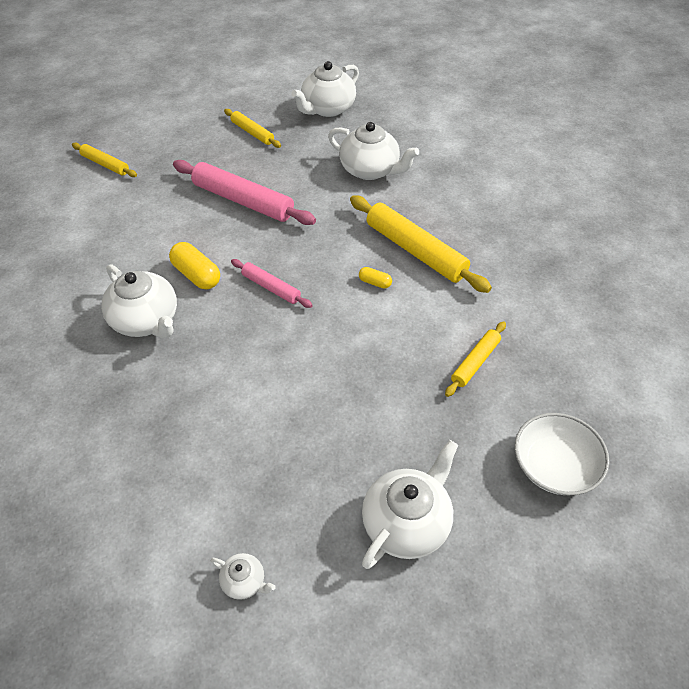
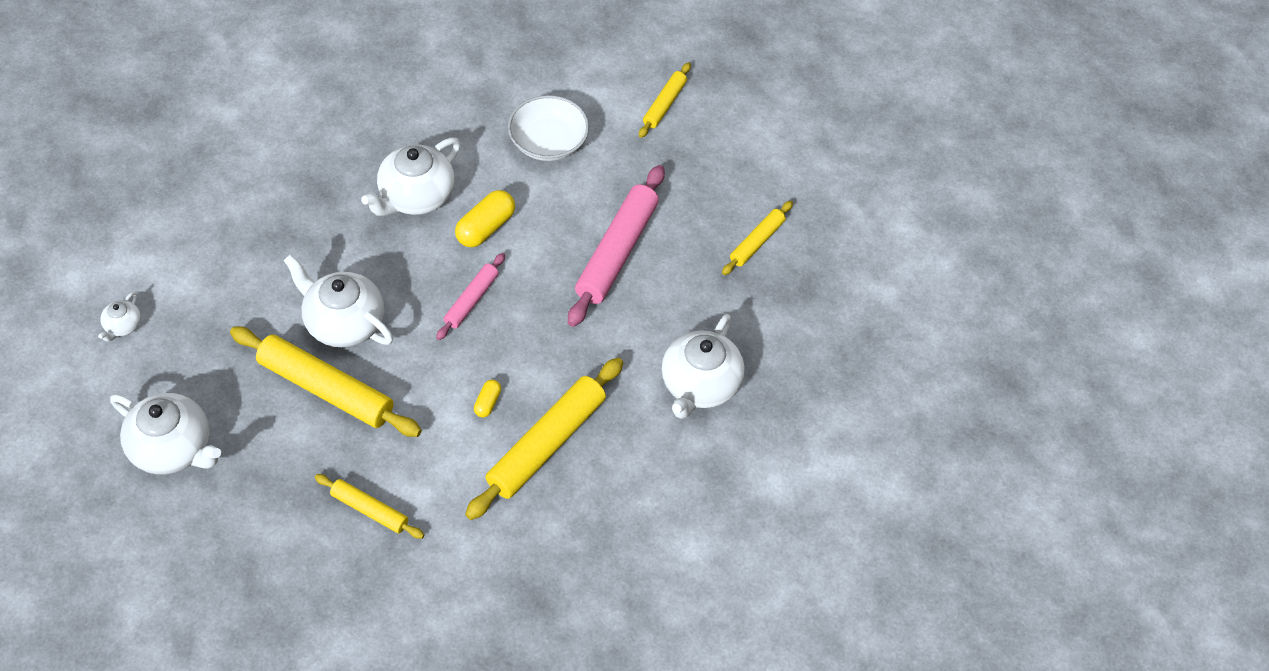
camera: 80 degrees right, 5 degrees up
white teapot [291,61,359,117] -> white teapot moved to [283,254,393,347]
white bowl [515,413,609,495] -> white bowl moved to [508,95,589,161]
none -> yellow rolling pin [230,326,422,437]

